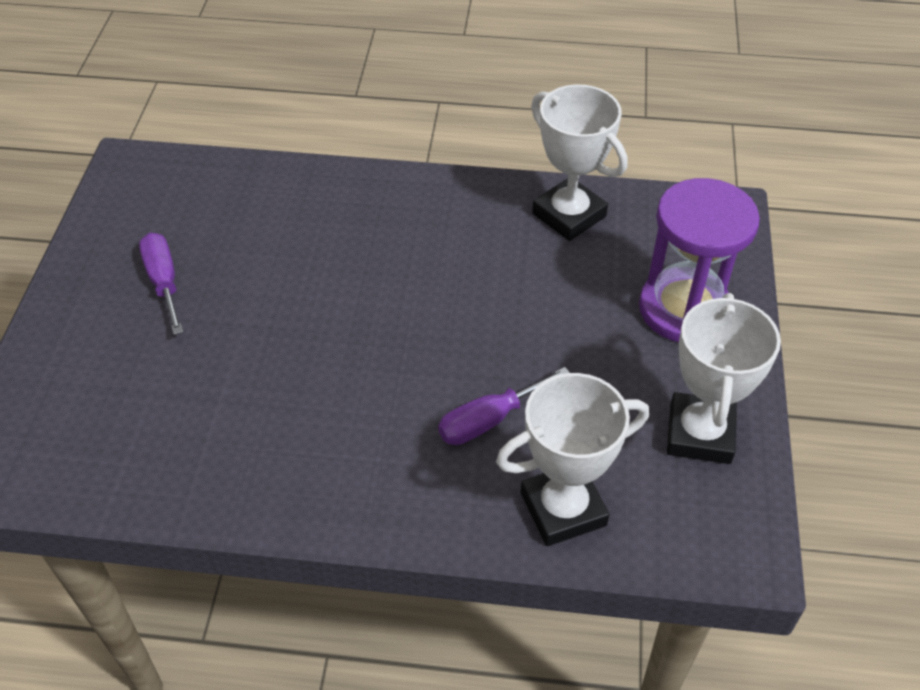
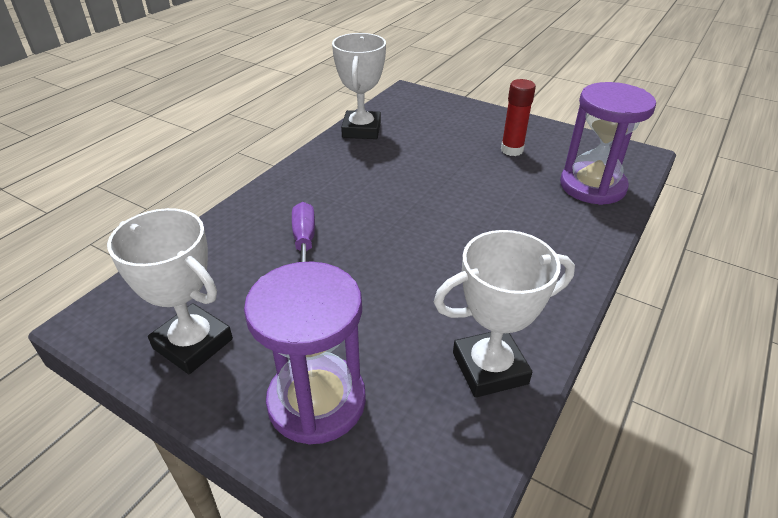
camera: 115 degrees right, 10 degrees down
purple screwdriver [139,233,183,335] -> red glue stick [501,79,536,156]
white trophy [496,373,649,546] -> white trophy moved to [332,33,386,139]
none -> purple hourglass [560,82,656,205]

